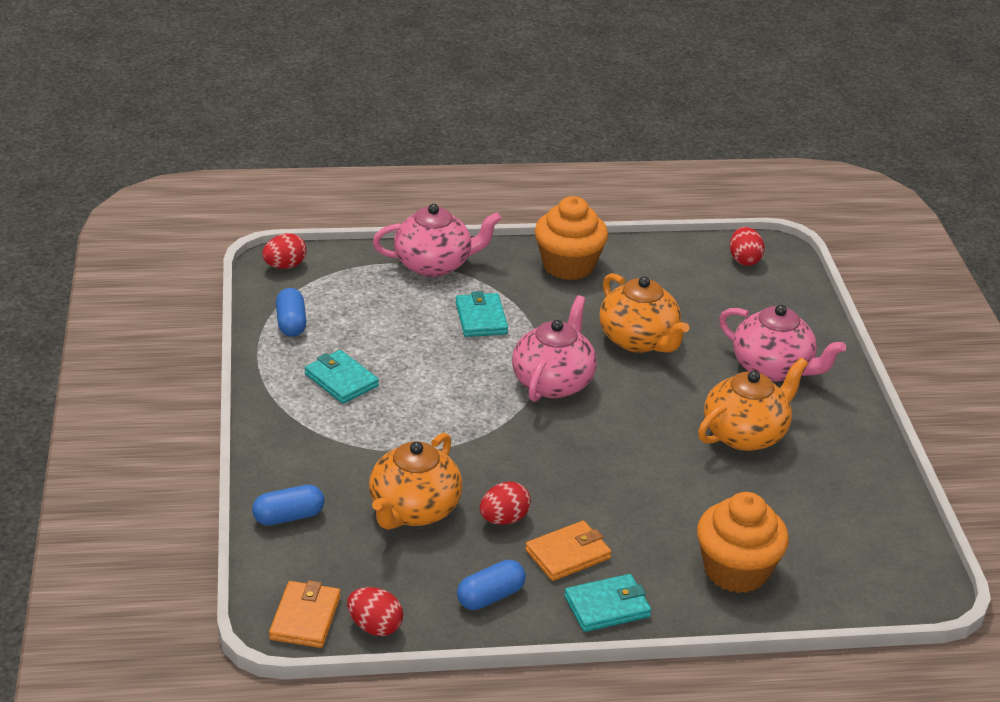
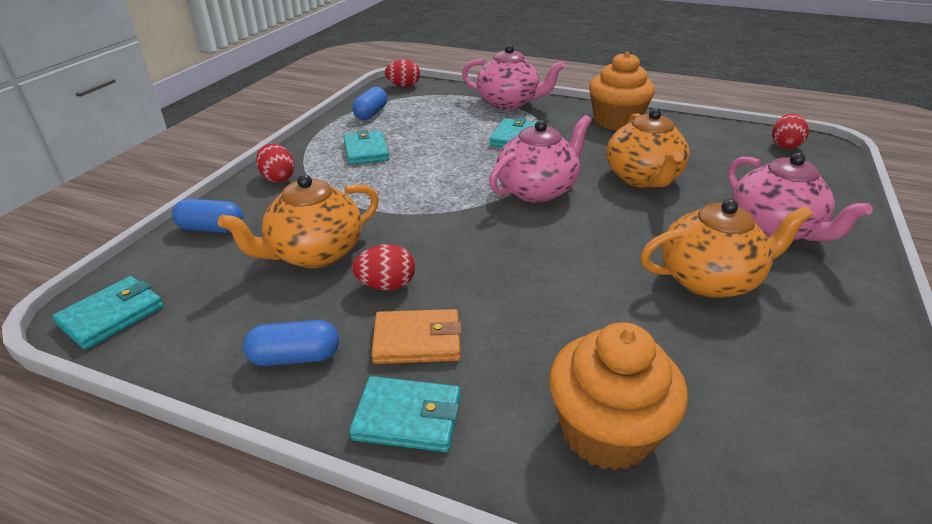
camera: 30 degrees right, 0 degrees up
orange wallet [269,580,341,648] -> turquoise wallet [53,276,164,350]
red egg [347,587,403,636] -> red egg moved to [256,143,295,183]

